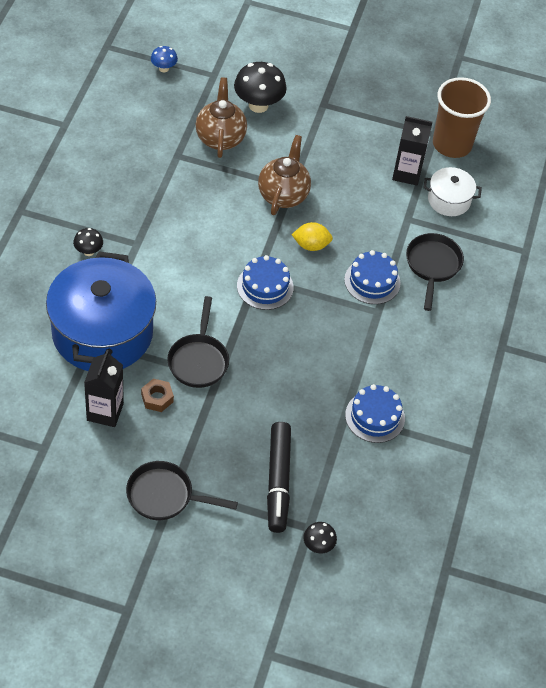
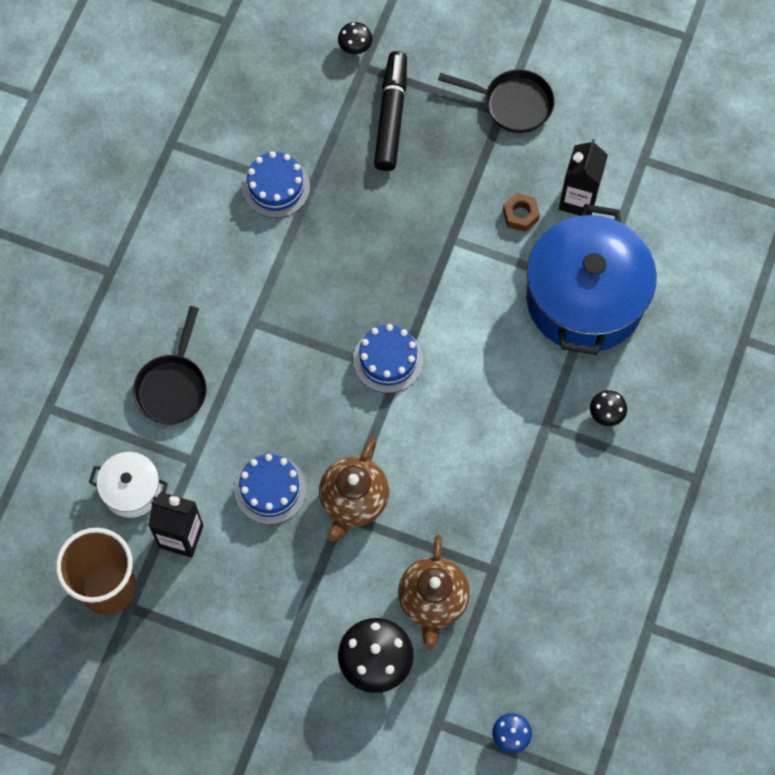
camera: 170 degrees left, 15 degrees up
black pan [167,296,229,388] -> none
yellow lemon [291,222,333,251] -> none
blue cake [344,250,401,304] -> blue cake moved to [235,454,306,524]

